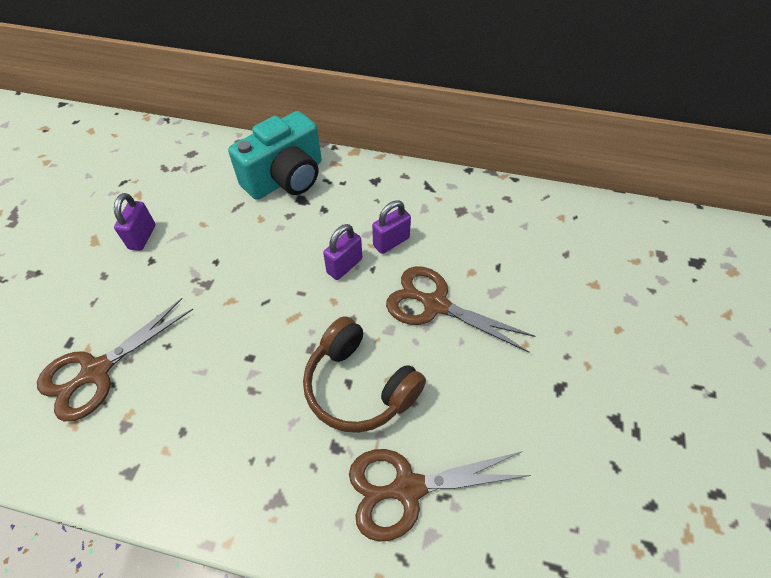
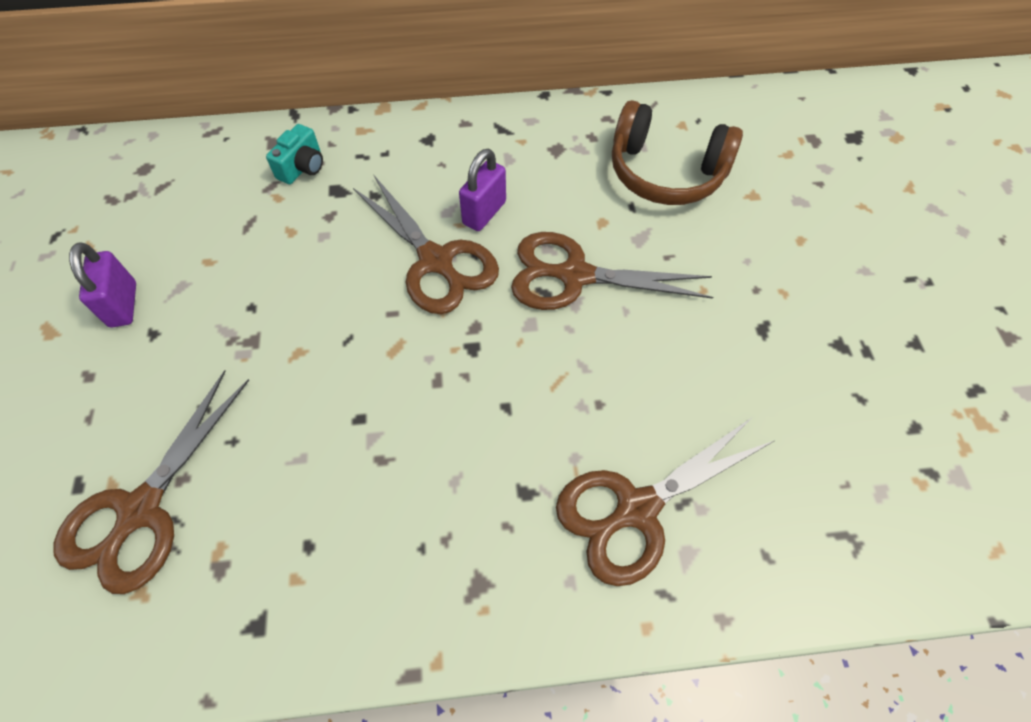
camera: 20 degrees left, 5 degrees up
turquoise camera [228,111,322,200] -> turquoise camera [266,124,323,184], size x0.43
brown headphones [303,316,426,433] -> brown headphones moved to [612,100,743,205]
purple padlock [323,224,362,280] -> brown scissors [353,174,499,314]

